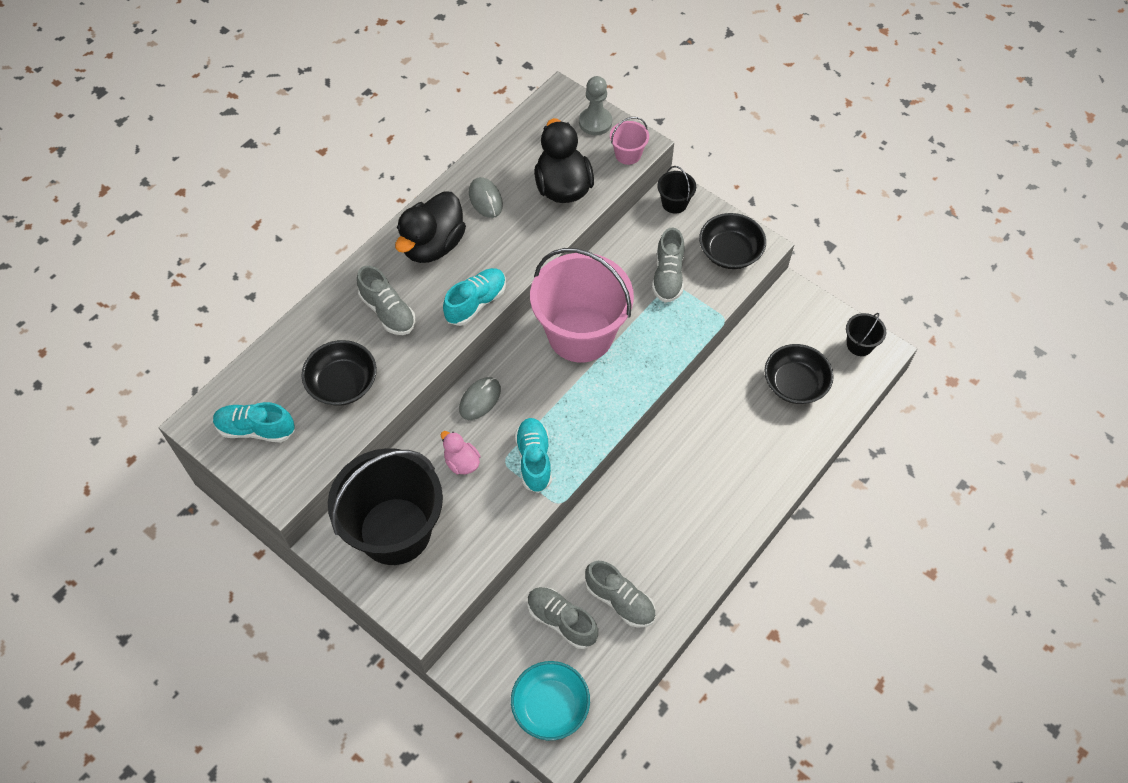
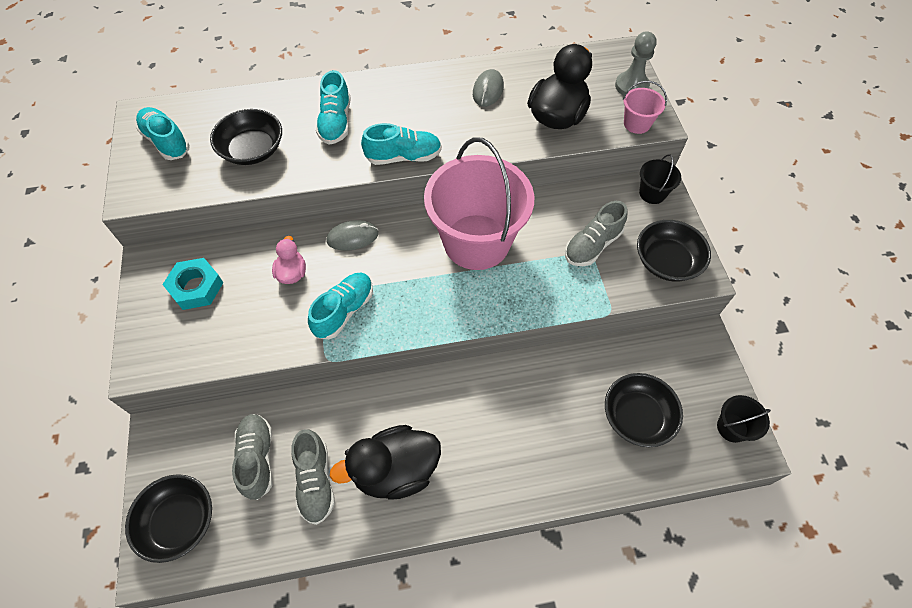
camera: 40 degrees right, 0 degrees up
black bucket [328,448,443,565] -> turquoise nut [162,258,223,310]
grey shoe [357,266,415,335] -> turquoise shoe [316,70,350,145]
black duck [395,191,466,263] -> black duck moved to [330,425,441,500]
turquoise bowl [511,661,590,740] -> black bowl [125,474,212,563]

